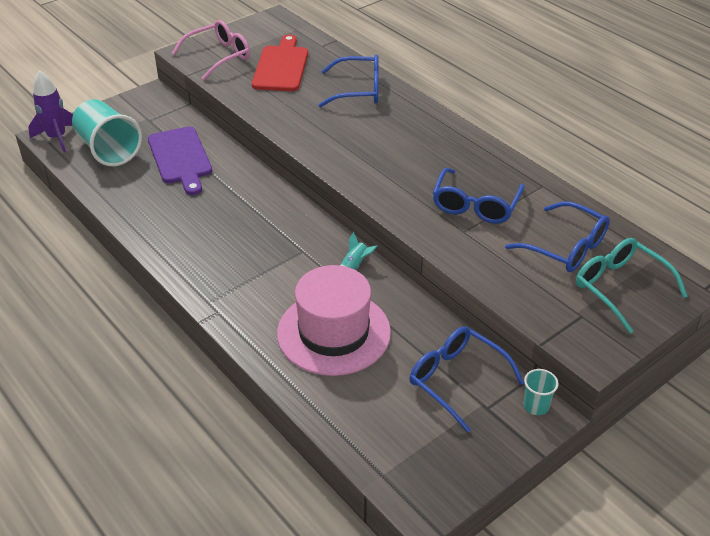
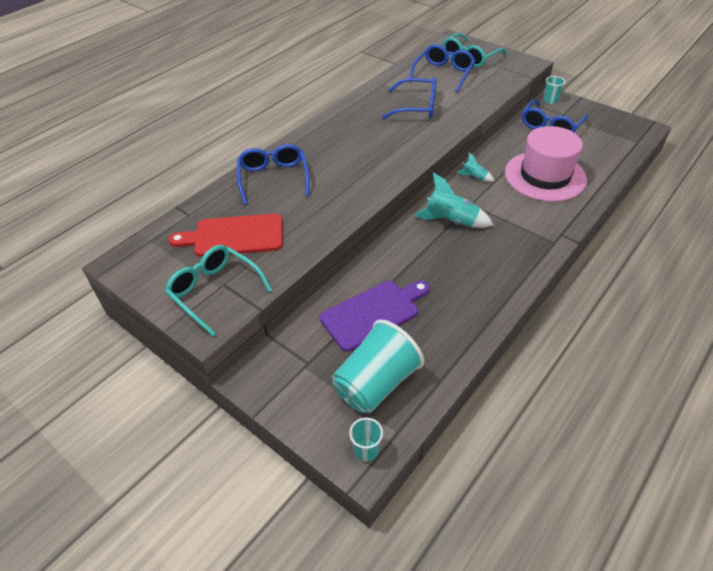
camera: 100 degrees left, 5 degrees up
purple rocket [28,70,73,152] -> turquoise cup [349,418,383,461]
pink glasses [172,20,250,80] -> turquoise glasses [165,245,272,336]
none -> turquoise rocket [414,172,493,228]

